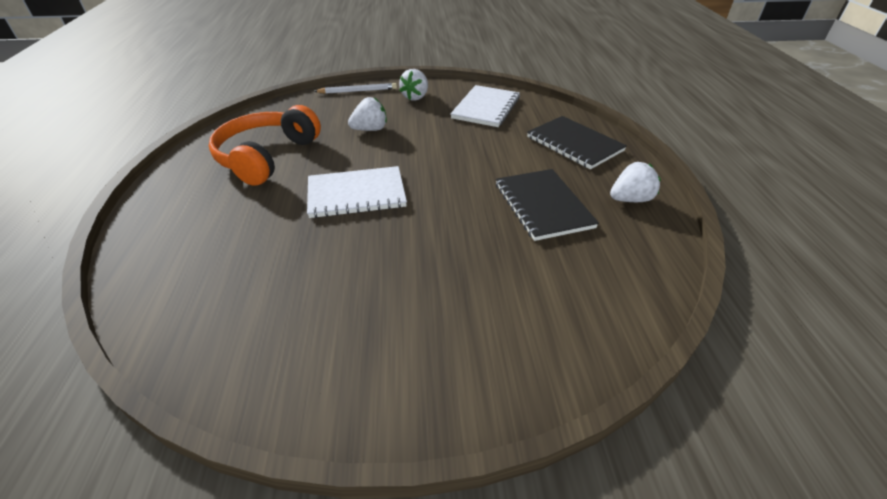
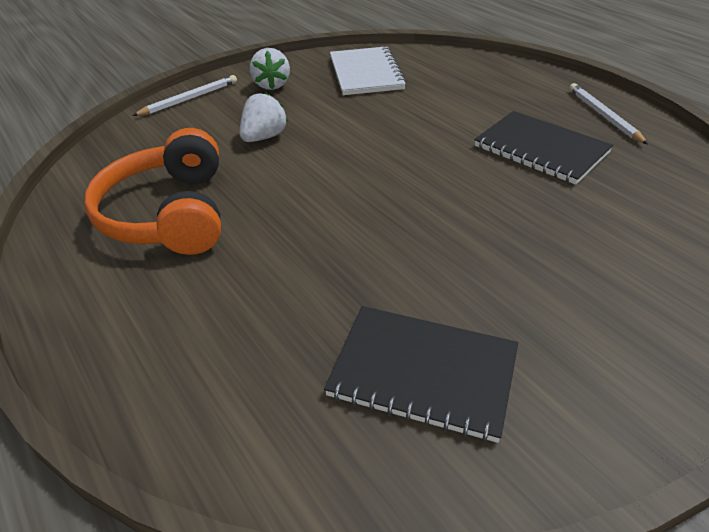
camera: 30 degrees left, 0 degrees up
white notebook [307,166,407,218] -> none
black notebook [527,116,627,169] -> black notebook moved to [324,306,518,443]
white strawberry [610,162,661,202] -> white pencil [569,83,648,144]

